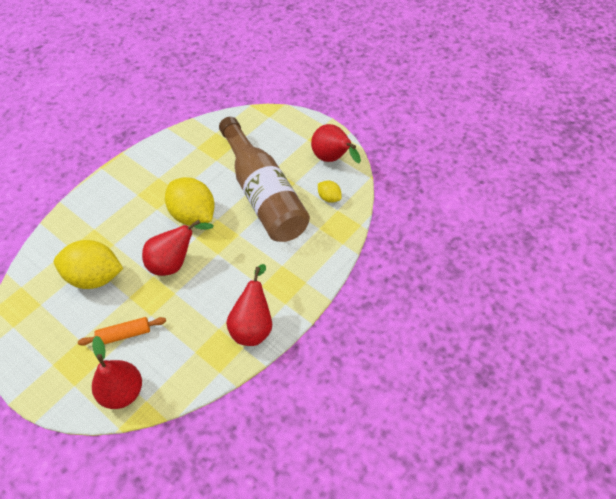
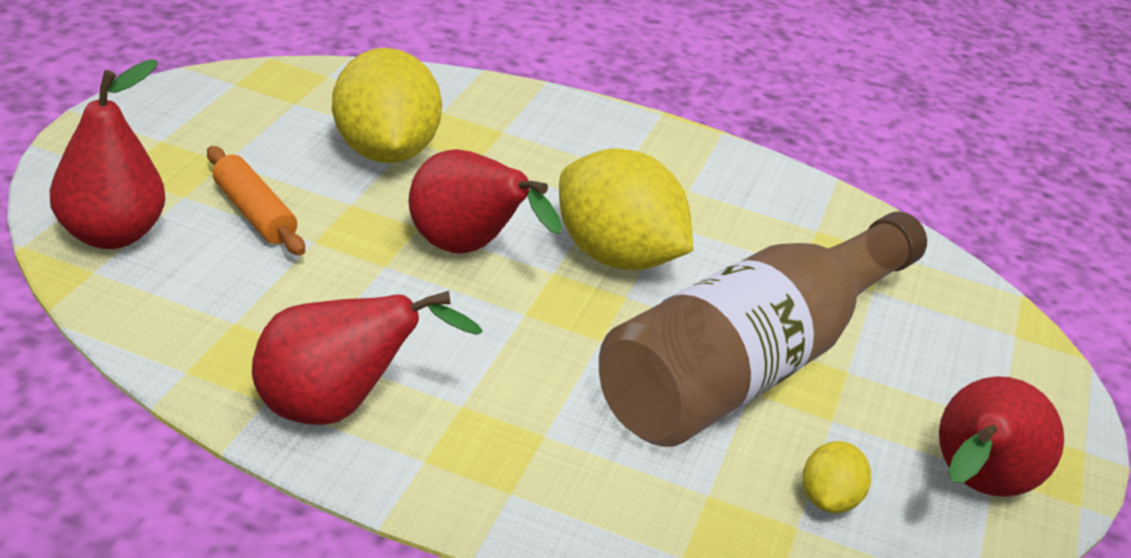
camera: 65 degrees right, 20 degrees down
yellow lemon [165,177,215,226] -> yellow lemon turned 75 degrees counterclockwise [559,148,693,270]

